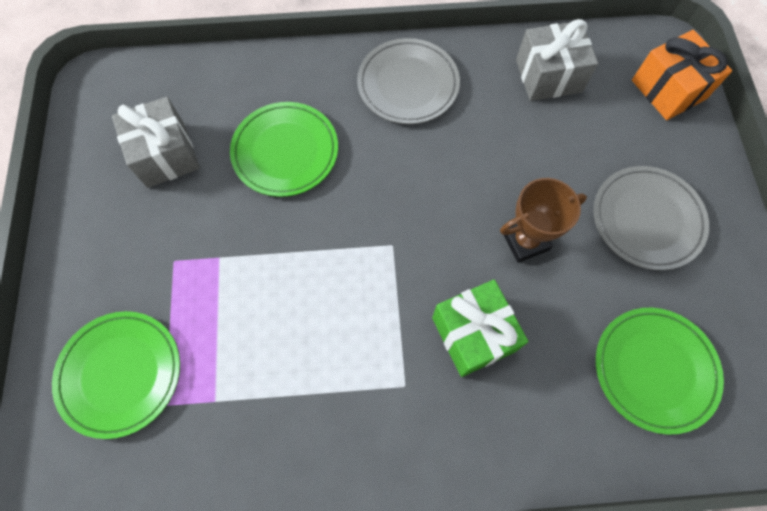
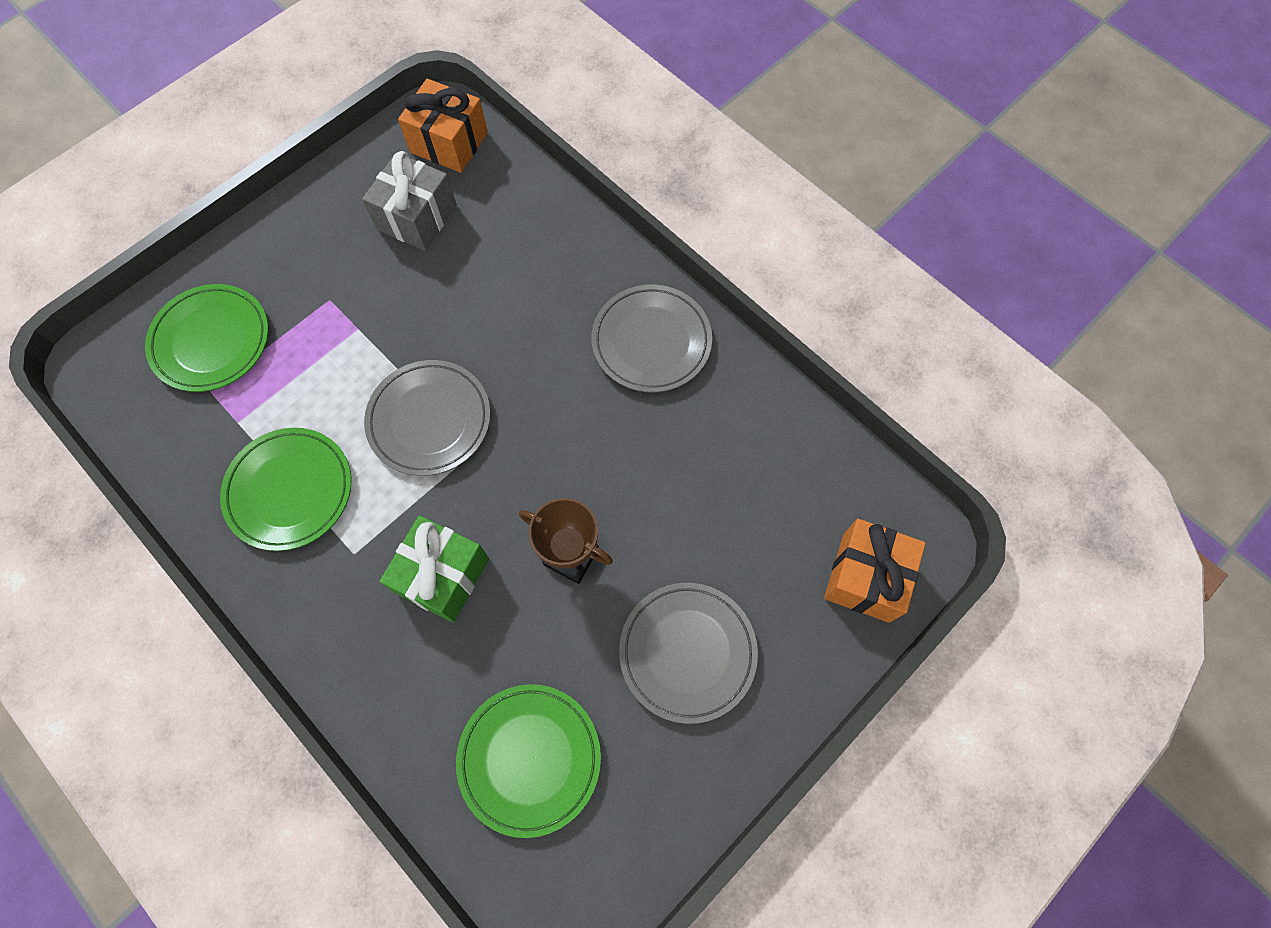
camera: 50 degrees right, 0 degrees up
green plate [230,102,338,197] -> green plate moved to [220,428,351,551]
grey gift [516,19,598,101] -> none
none -> grey plate [364,360,490,476]
none -> orange gift [398,79,488,173]

